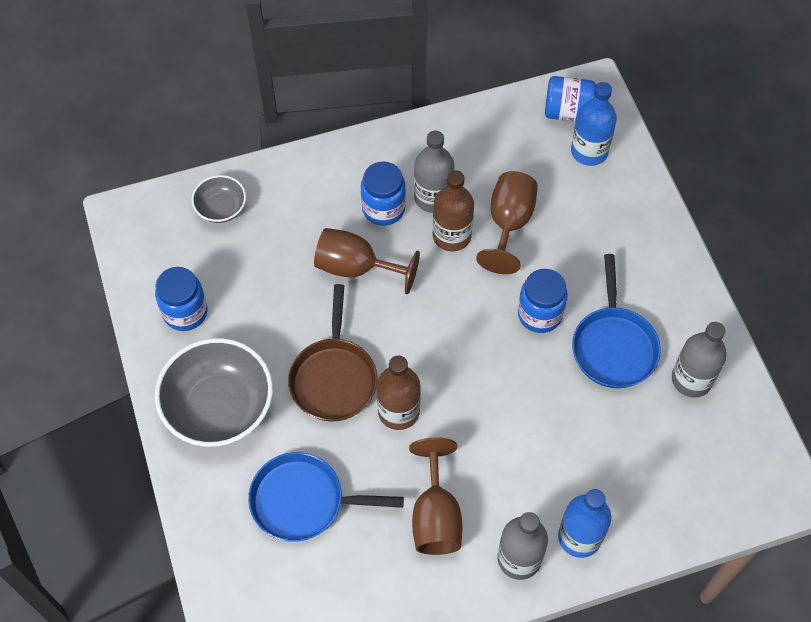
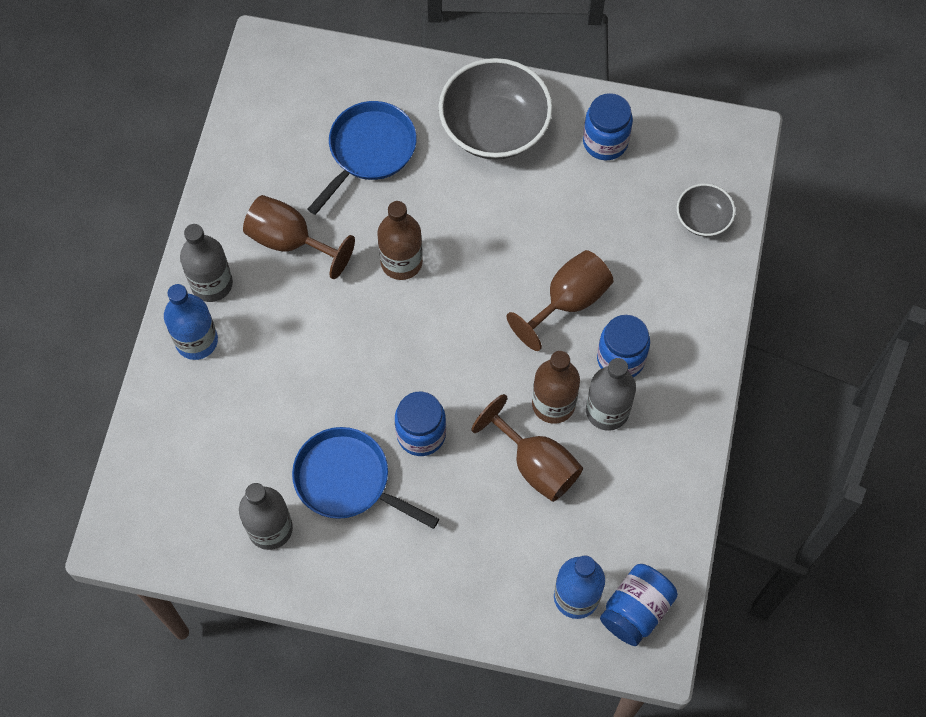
camera: 120 degrees right, 5 degrees up
brown pan [288,284,378,421] -> none

